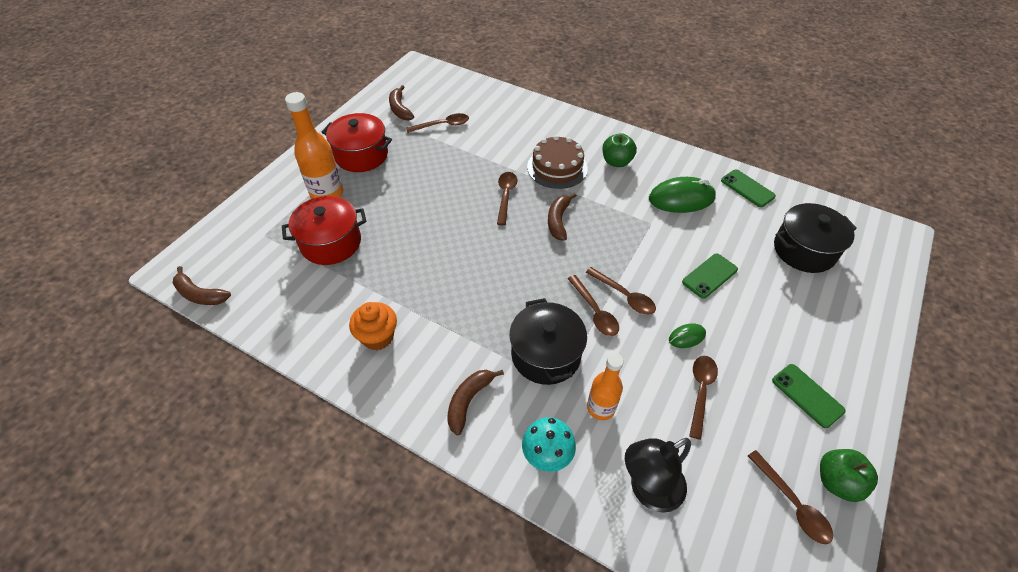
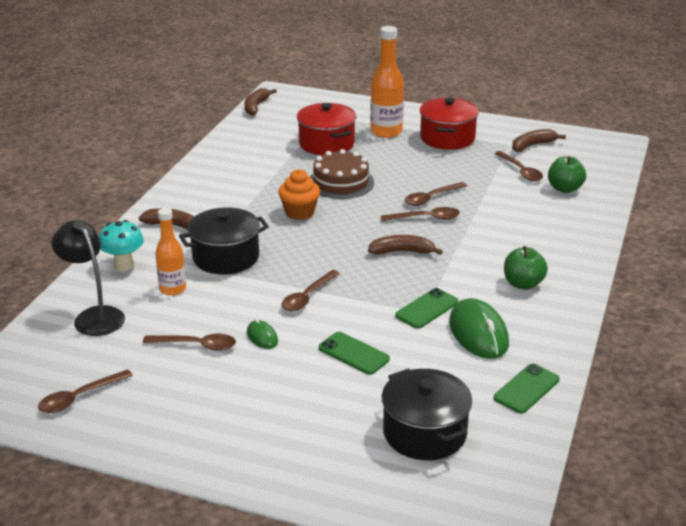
camera: 80 degrees right, 20 degrees down
orange cupcake [349,302,397,351] -> orange cupcake moved to [278,169,320,220]
brown cake [527,135,588,189] -> brown cake moved to [310,149,374,199]
brown spoon [568,275,619,336] -> brown spoon moved to [405,182,467,206]
green phone [772,364,845,428] -> green phone moved to [395,288,458,329]
green apple [820,449,878,502] -> green apple moved to [548,156,586,193]

